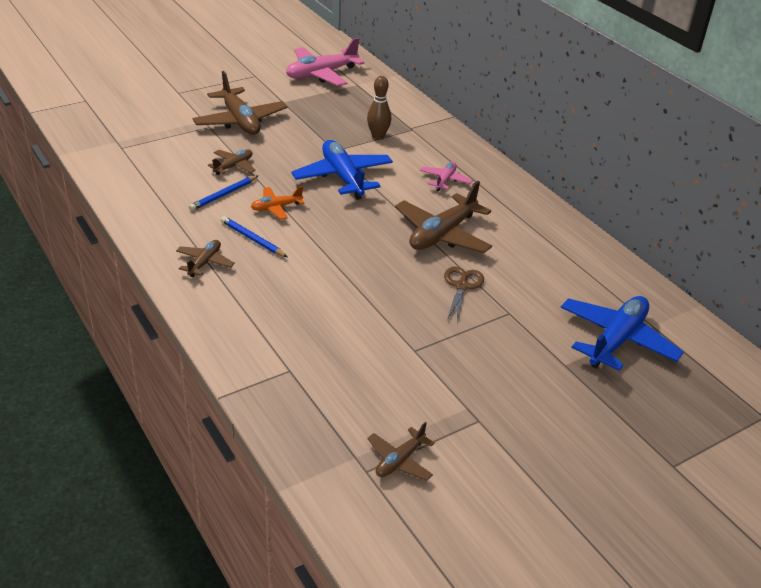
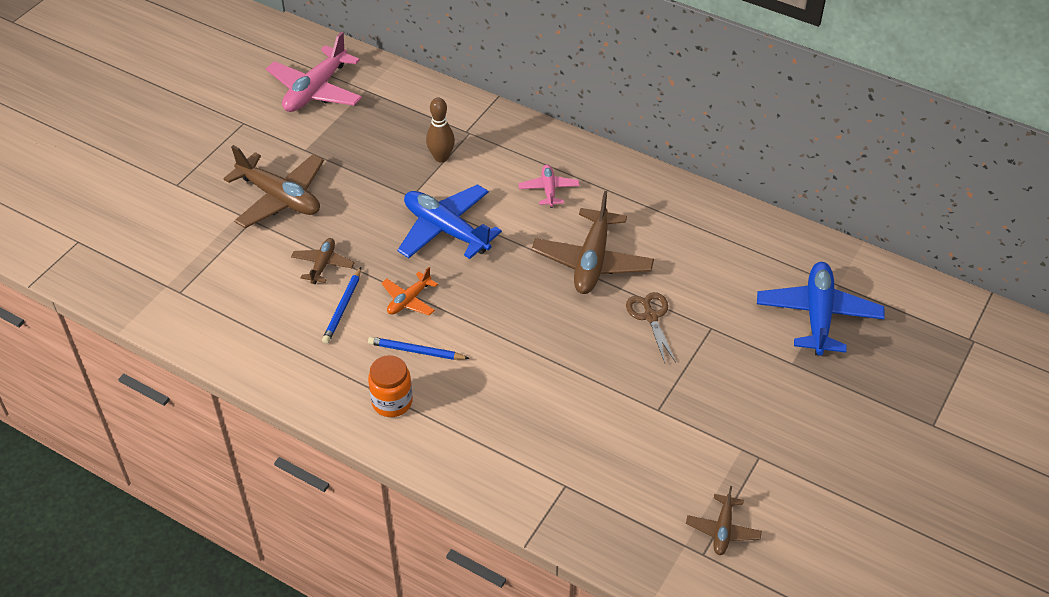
camera: 25 degrees left, 10 degrees up
brown plane [176,240,235,277] -> orange jar [368,355,413,417]

